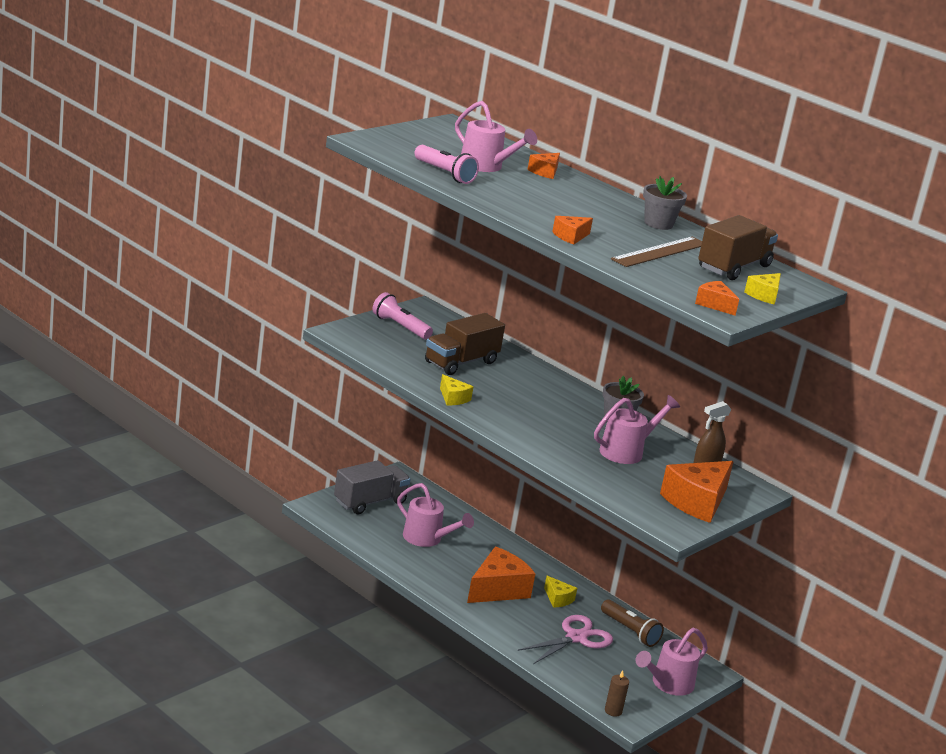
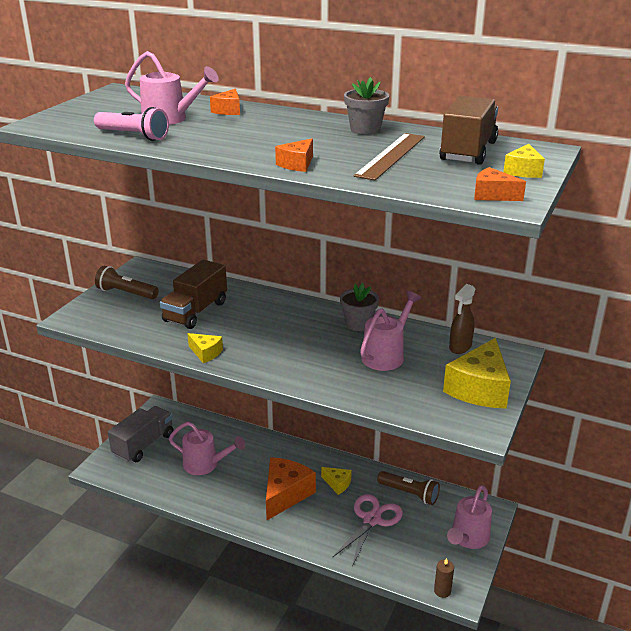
camera: 15 degrees left, 5 degrees up
pink flashlight [372,292,433,339] -> brown flashlight [95,266,159,299]
orange cheese [660,461,734,523] -> yellow cheese [443,338,511,409]

